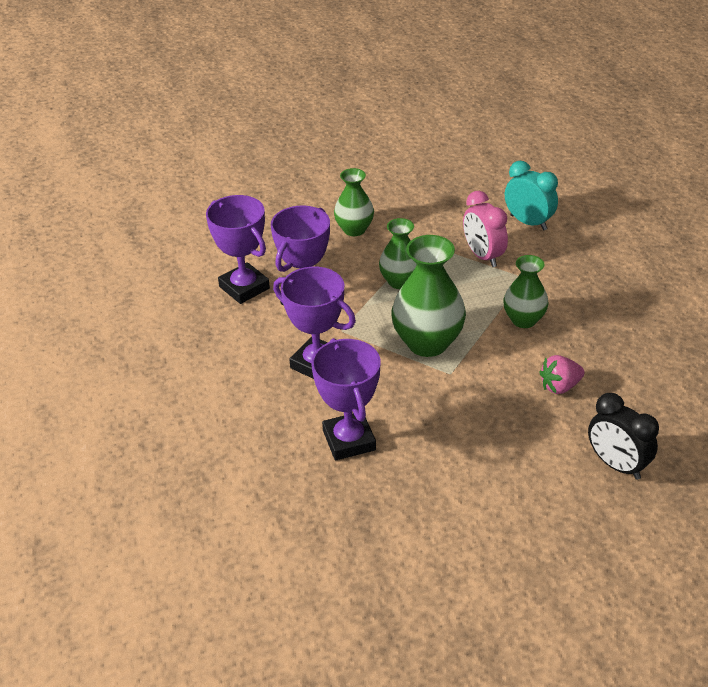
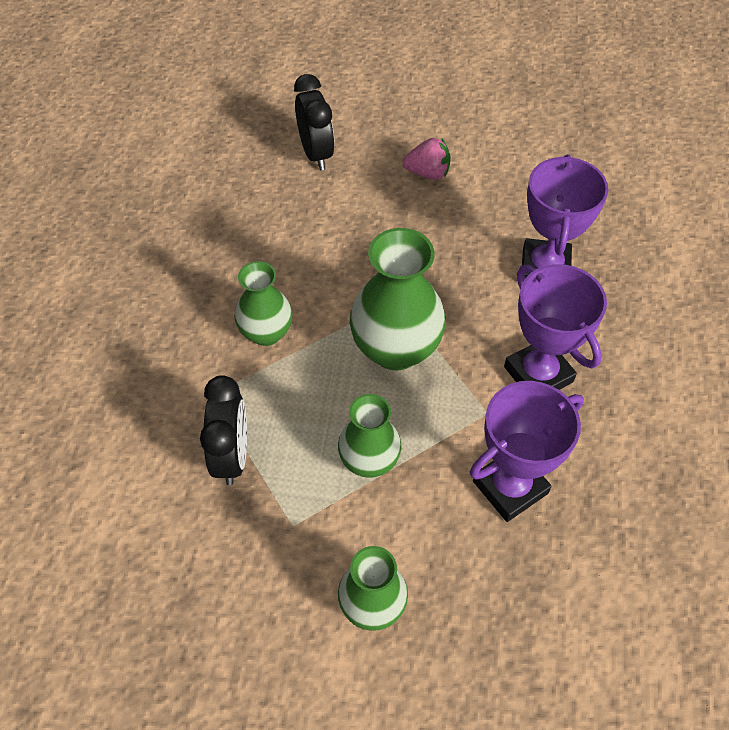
camera: 155 degrees left, 15 degrees up
purple trophy [206,195,270,304] -> none
pink clock [463,191,508,267] -> black clock [200,375,247,485]
turquoise clock [505,161,558,230] -> none
pink strawberry [539,355,585,394] -> pink strawberry moved to [402,138,451,180]

